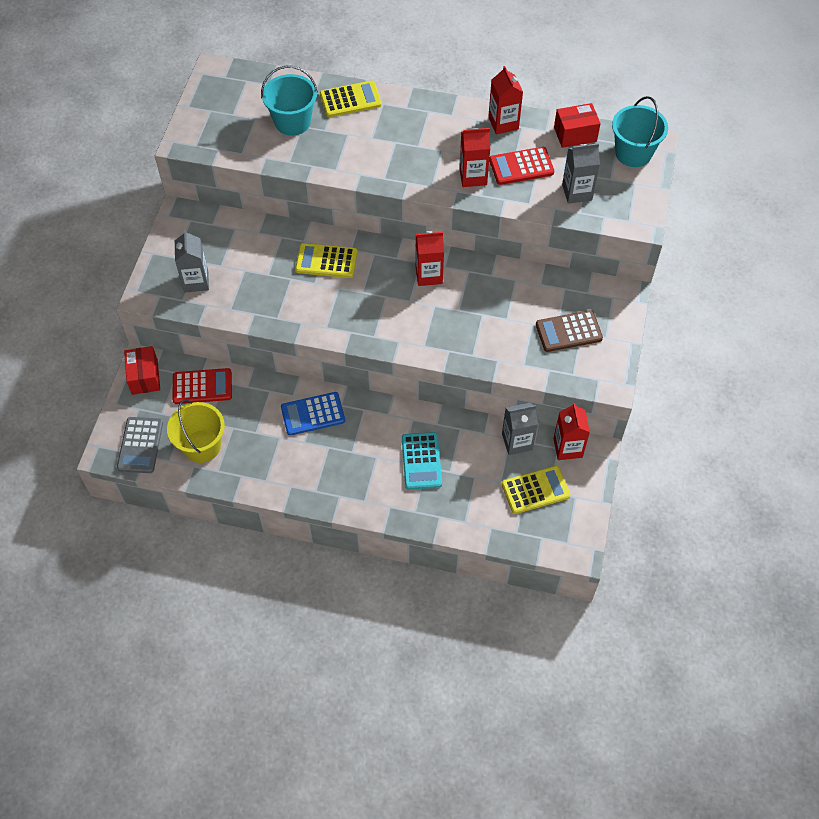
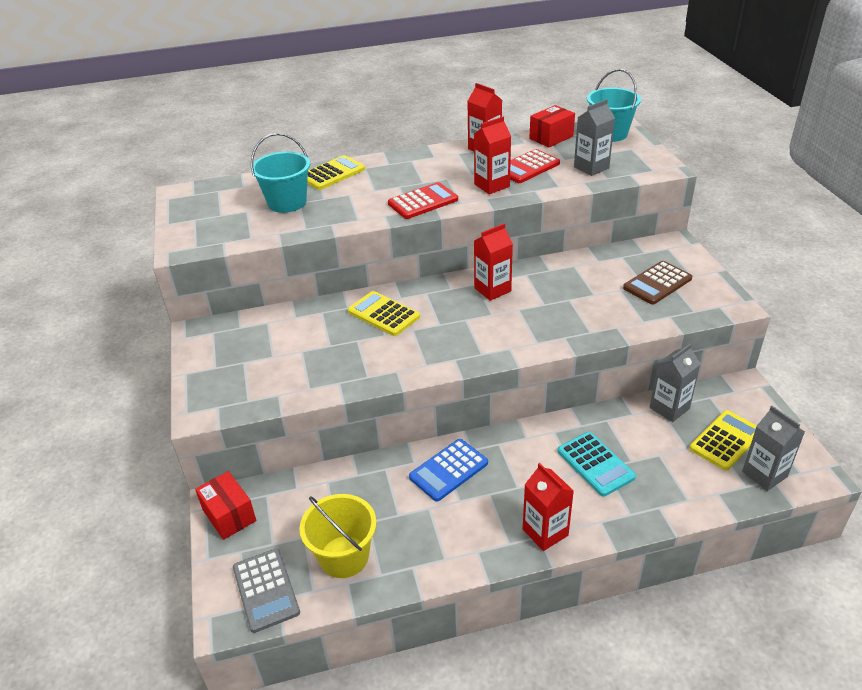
camera: 25 degrees left, 20 degrees down
red calculator [172,368,232,404] -> red calculator moved to [388,182,458,219]
grey carton [175,230,209,293] -> grey carton moved to [742,406,805,491]
yellow calculator [295,243,357,278] -> yellow calculator turned 60 degrees clockwise [348,291,420,336]
red carton [553,403,590,460] -> red carton moved to [523,463,574,551]

